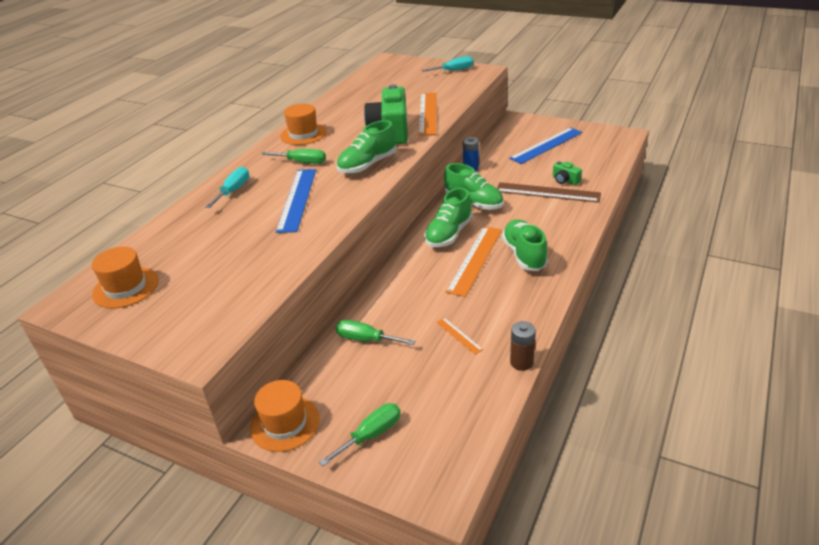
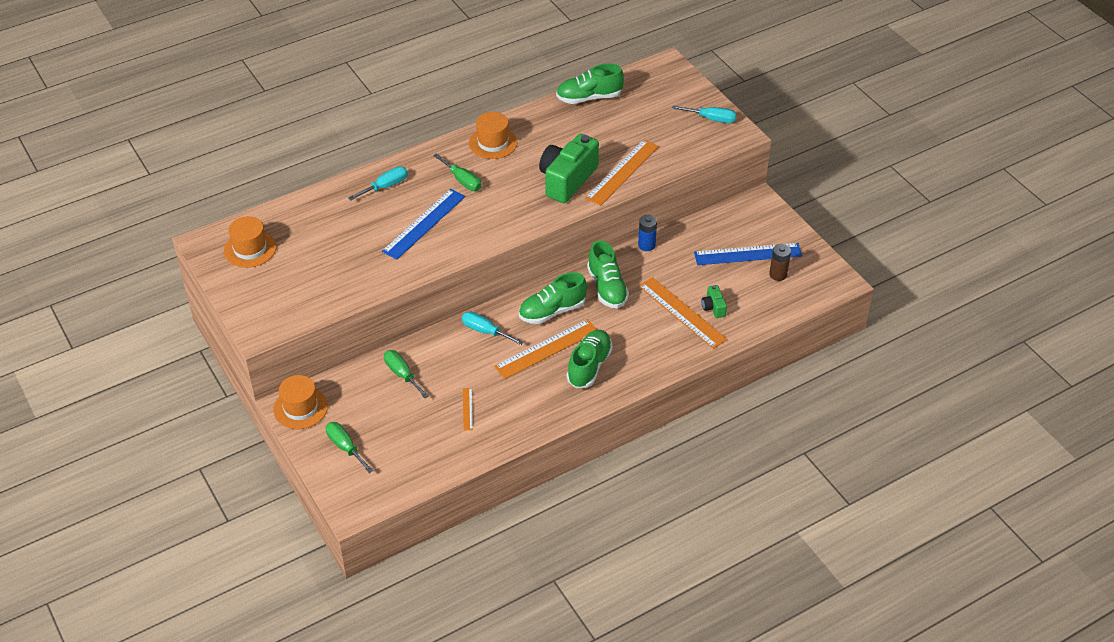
camera: 30 degrees right, 10 degrees up
green screwdriver [319,403,401,466] -> green screwdriver turned 120 degrees counterclockwise [326,422,374,473]
green shoe [336,120,397,174] -> green shoe moved to [556,63,624,104]
brown ruler [497,182,601,203] -> orange ruler [639,277,727,349]
brown battery [510,321,536,371] -> brown battery moved to [769,244,791,281]
none -> turquoise screwdriver [462,312,524,345]

